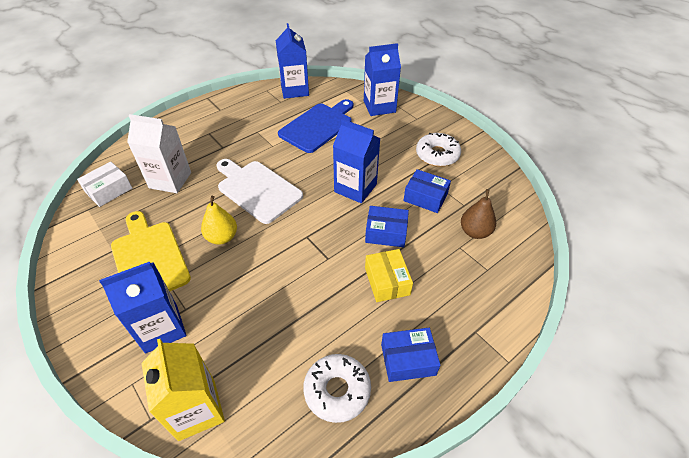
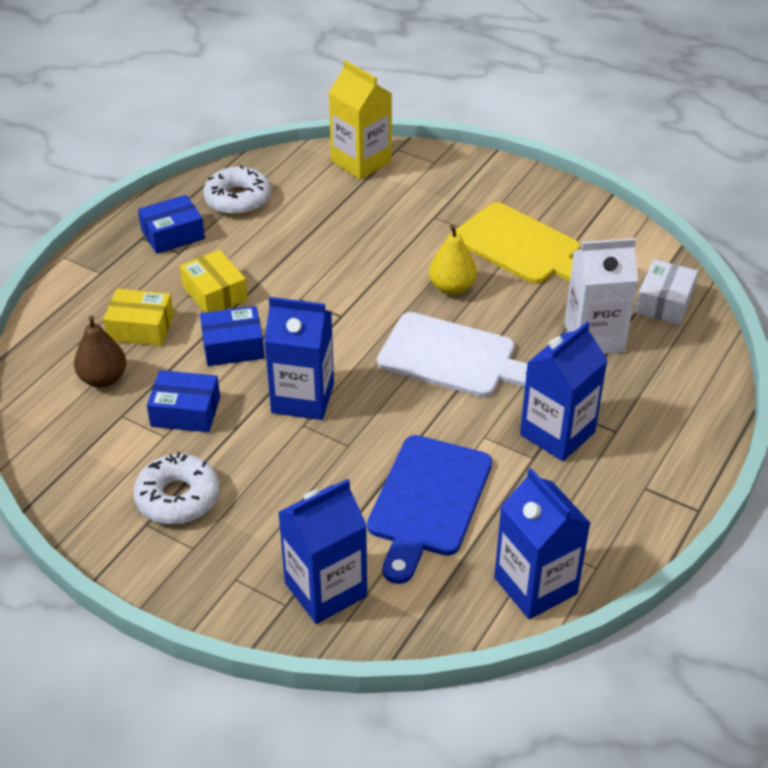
camera: 160 degrees right, 5 degrees down
blue carton [99,261,187,354] -> blue carton moved to [520,321,608,461]
none -> yellow box [103,289,174,346]

